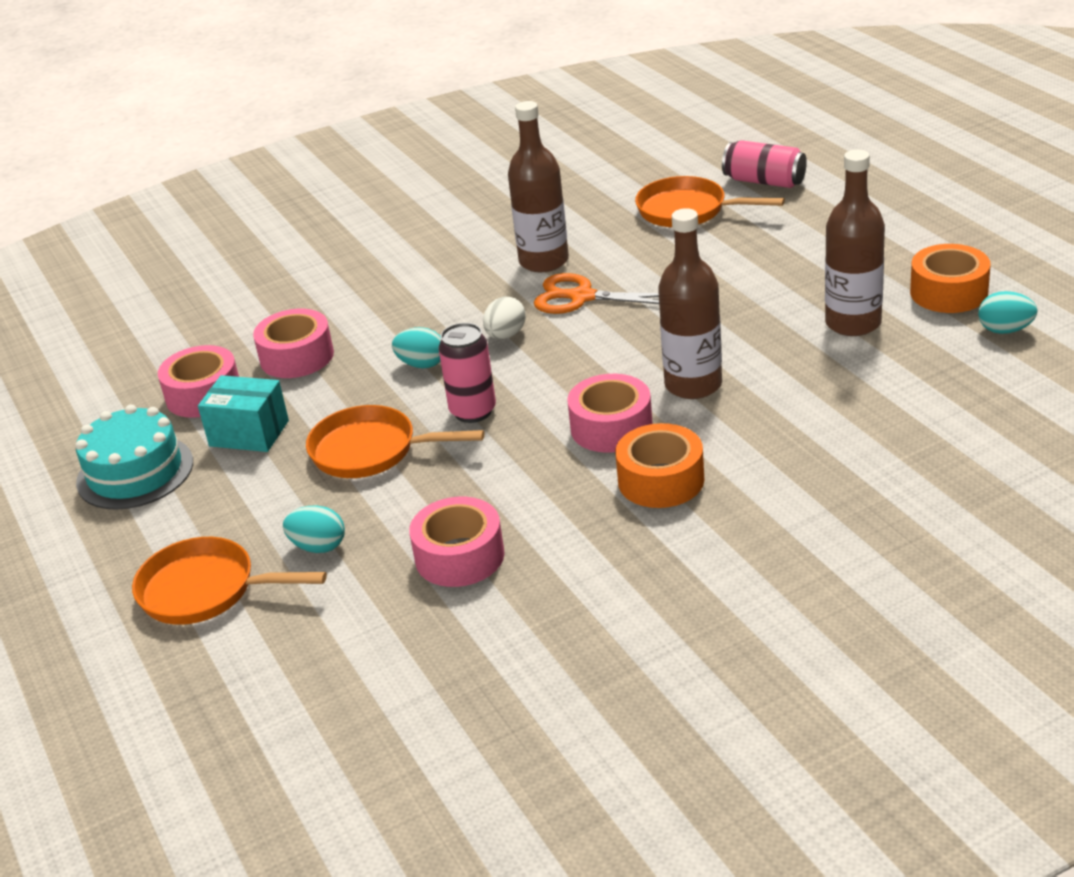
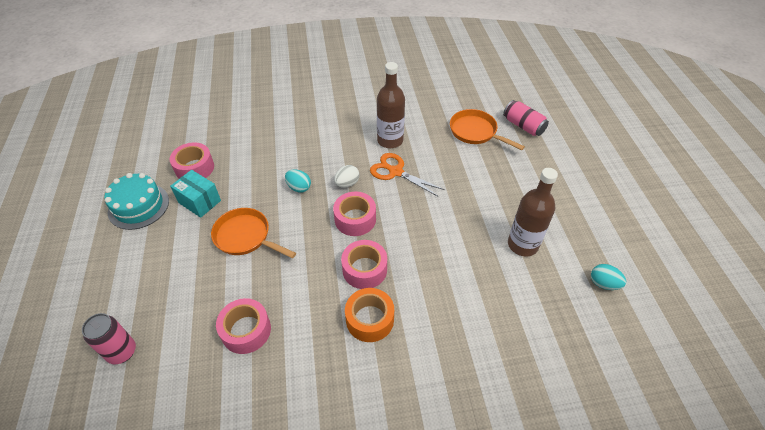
camera: 15 degrees right, 15 degrees up
orange pan [132,537,327,625] -> none
pink tape [253,309,334,378] -> pink tape moved to [333,191,376,236]
turquoise egg [283,506,345,553] -> none
pink can [439,323,496,423] -> pink can moved to [82,313,136,364]
brown bottle [658,208,722,399] -> none
orange tape [910,244,991,313] -> none

